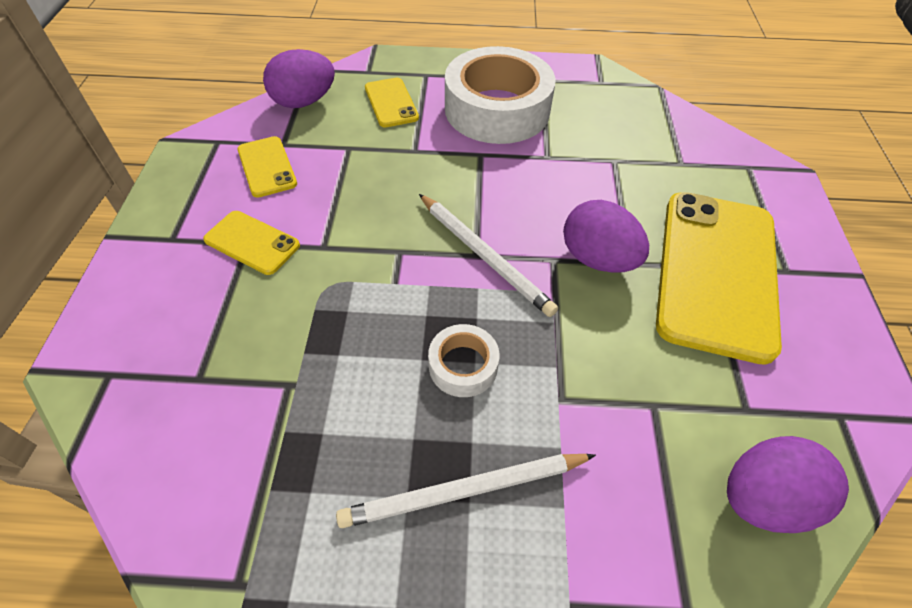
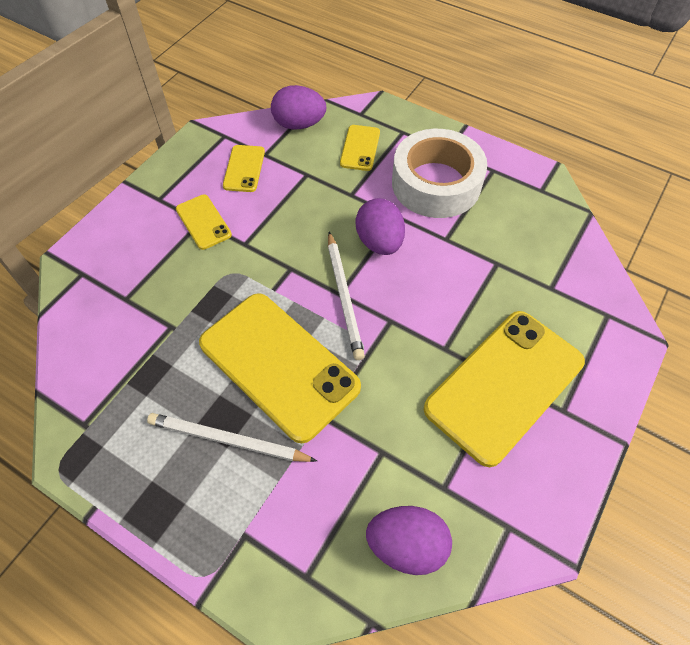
camera: 30 degrees right, 5 degrees up
white tape [428,324,500,397] -> yellow phone [199,293,361,443]
purple egg [563,200,649,273] -> purple egg moved to [356,198,405,255]

